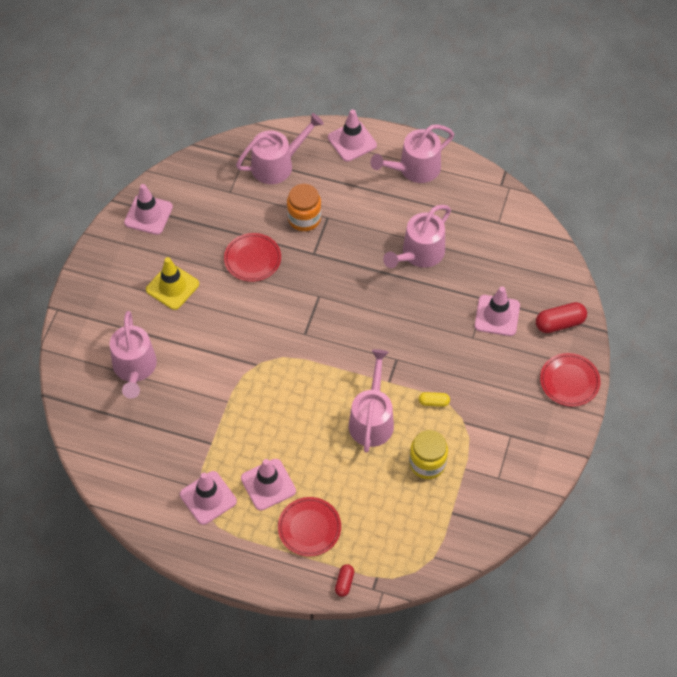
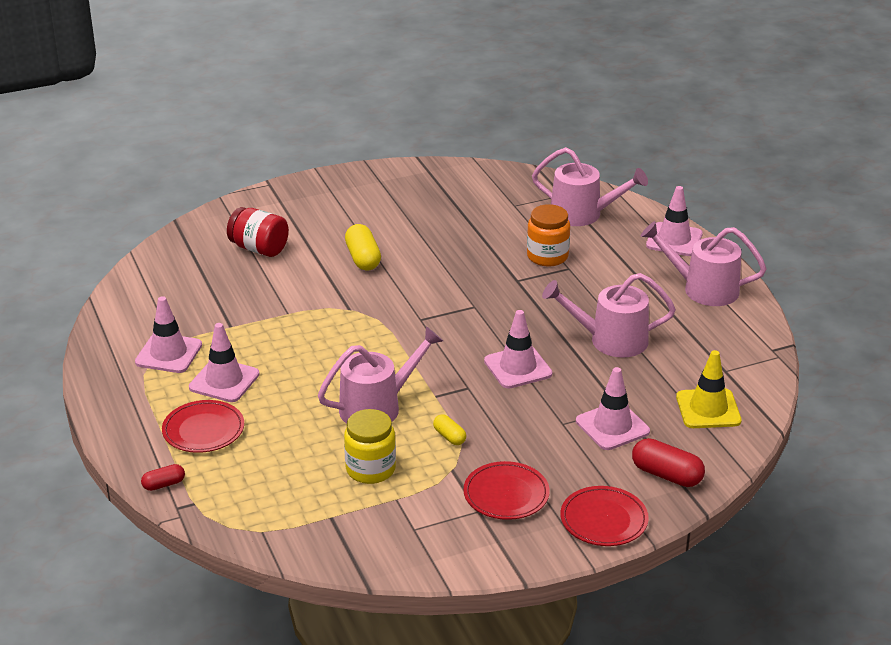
camera: 50 degrees right, 25 degrees down
pink watering can [110,311,157,399] -> red jar [227,207,289,257]
pink traffic cone [124,184,173,235] -> pink traffic cone moved to [484,310,552,389]
yellow traffic cone [146,257,199,310] -> yellow traffic cone moved to [676,350,742,428]
red plate [224,233,281,282] -> red plate moved to [463,461,550,520]
none -> yellow capsule [345,224,381,271]

